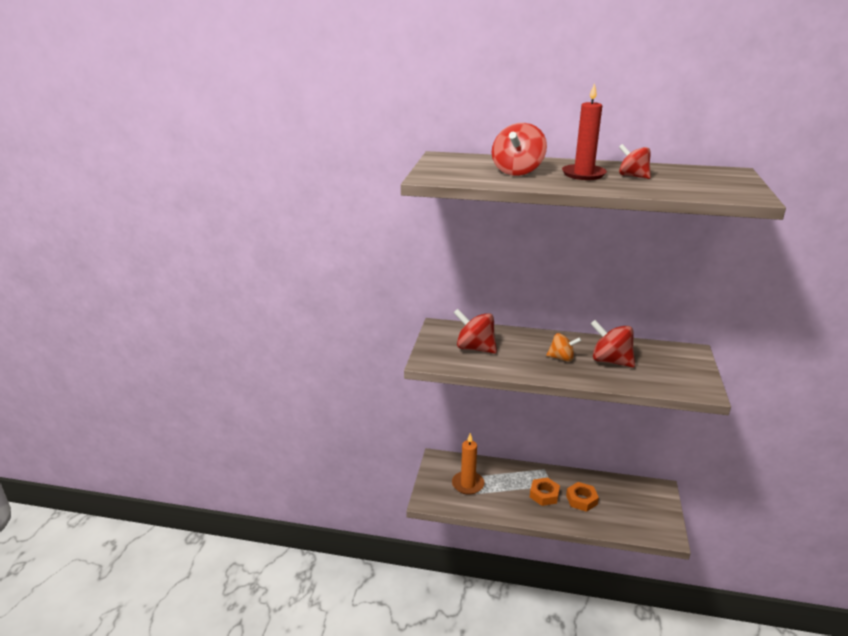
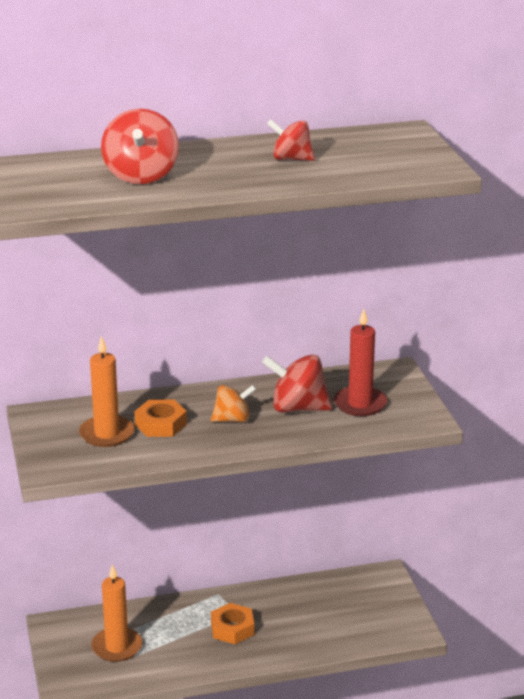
camera: 25 degrees left, 0 degrees up
red spinning top [454,309,497,354] -> orange candle [79,336,135,447]
red candle [562,83,607,180] -> red candle moved to [333,309,387,416]
orange nut [566,482,599,512] -> orange nut moved to [134,400,187,437]

